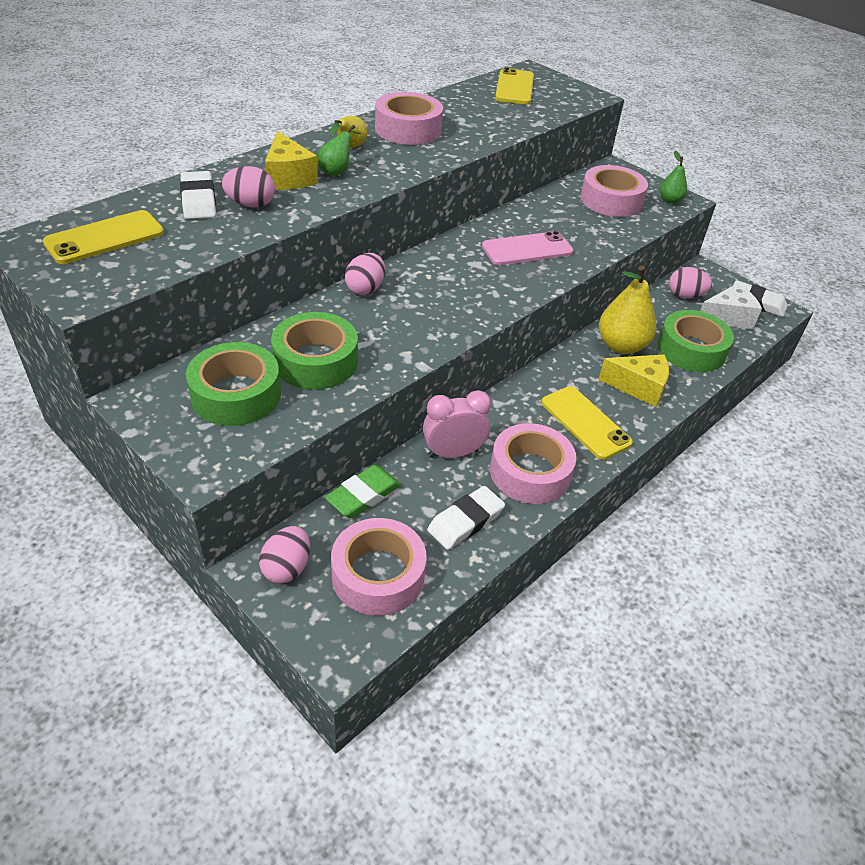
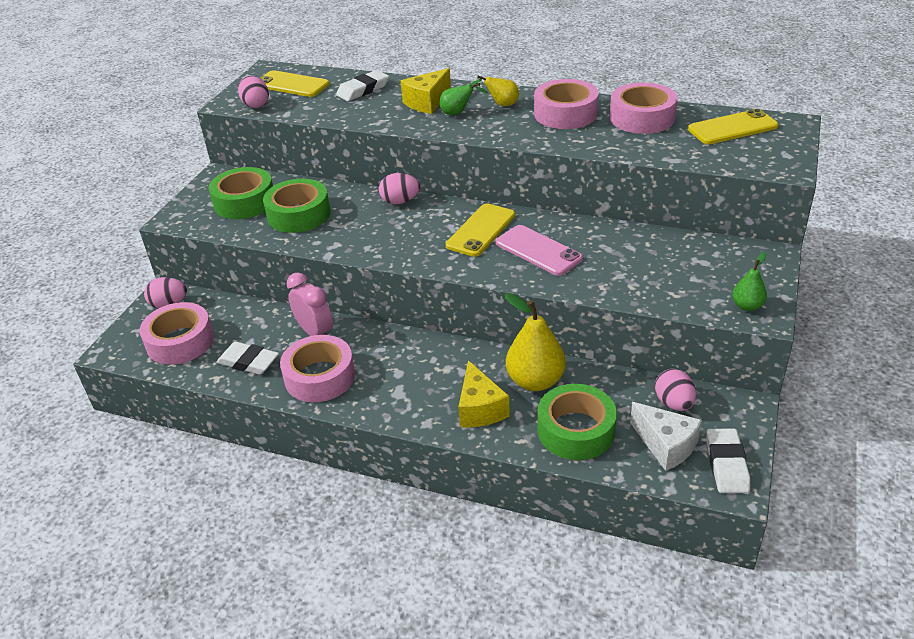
camera: 70 degrees right, 5 degrees down
pink egg [222,166,275,208] -> pink egg moved to [238,75,269,108]
green eraser [325,465,401,518] -> none
yellow phone [541,386,633,460] -> yellow phone moved to [446,203,515,257]
pink tape [580,165,648,217] -> pink tape moved to [610,82,677,134]

